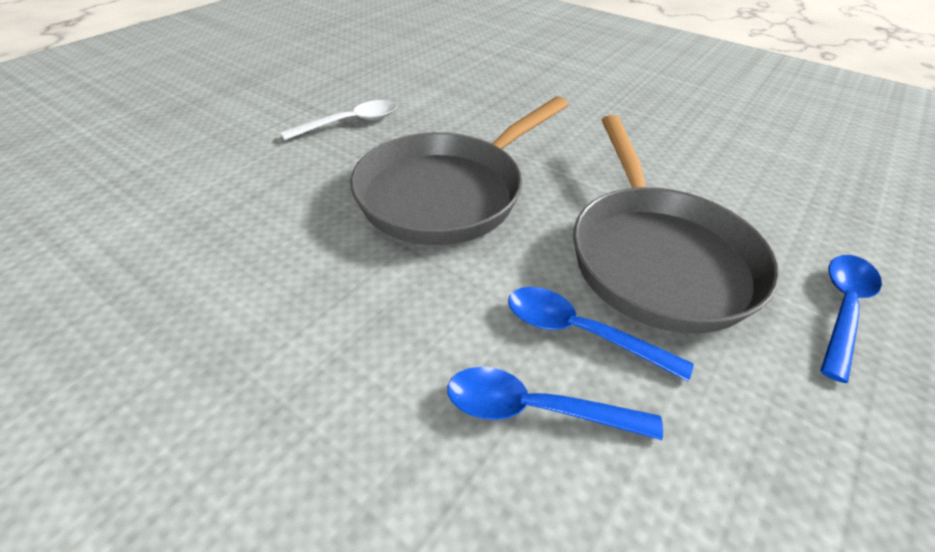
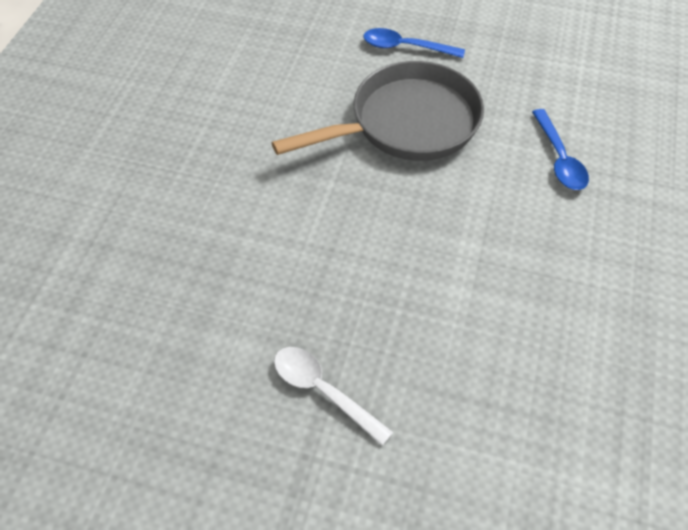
camera: 110 degrees left, 10 degrees up
grey pan [350,97,568,245] -> none
blue spoon [508,287,694,382] -> none

